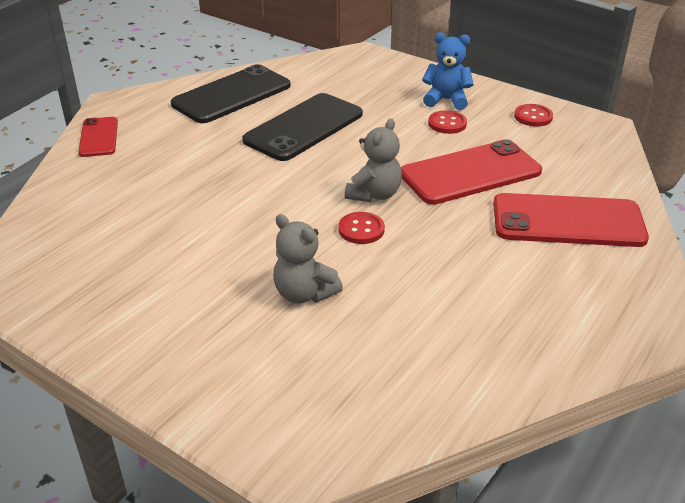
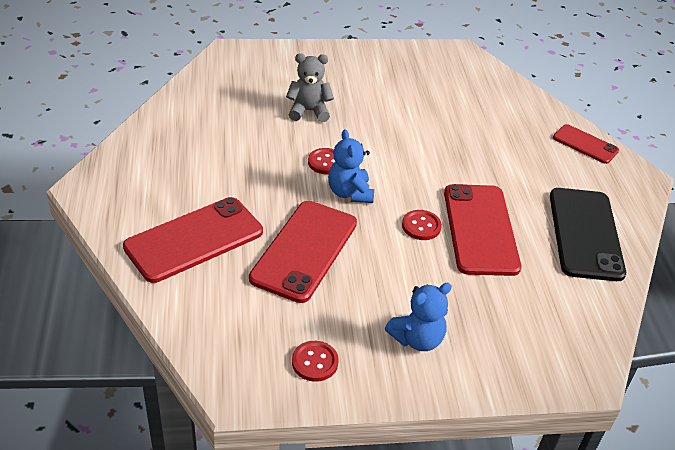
camera: 135 degrees right, 5 degrees up
black phone [242,93,363,161] -> red phone [444,184,521,276]
grey teddy bear [345,118,402,202] -> blue teddy bear [328,129,374,203]
red button [428,110,467,134] -> red button moved to [402,210,442,240]

